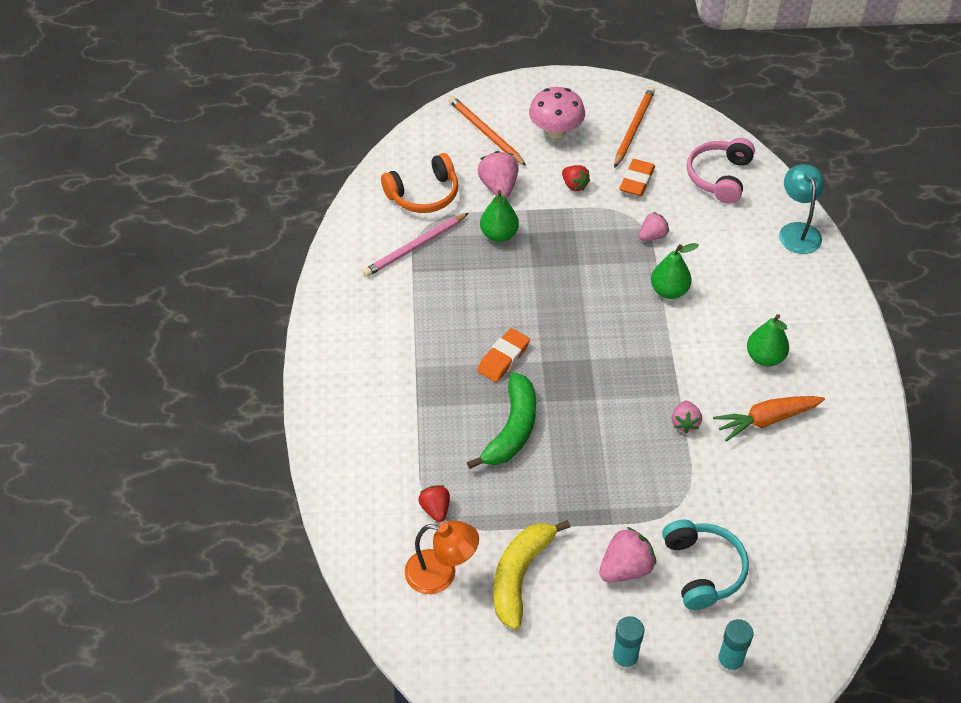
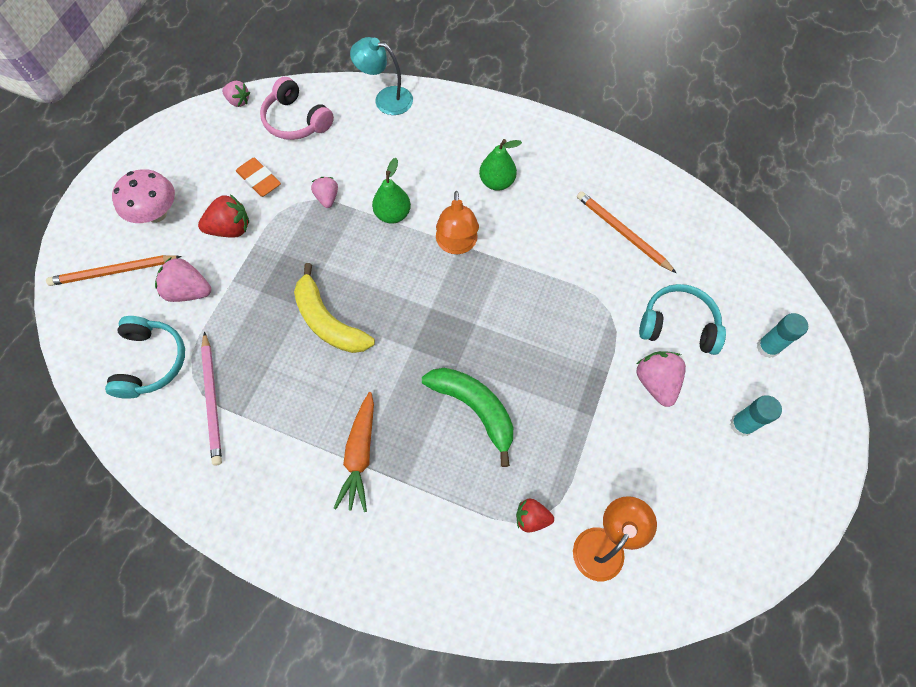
camera: 65 degrees left, 15 degrees up
orange headphones [381,153,458,213] -> turquoise headphones [105,316,185,399]
orange eraser [477,328,530,382] -> none
green pear [480,190,519,242] -> none
yellow banana [494,520,570,630] -> yellow banana moved to [294,263,375,353]
red strawberry [562,165,590,191] -> red strawberry [198,194,249,238], size x1.55
orange pencil [614,87,655,168] -> orange pencil moved to [577,191,676,273]
pink strawberry [672,401,702,433] -> pink strawberry moved to [222,81,250,107]
orange carrot [713,396,825,442] -> orange carrot moved to [334,392,374,512]
none -> orange lamp [436,191,479,254]

